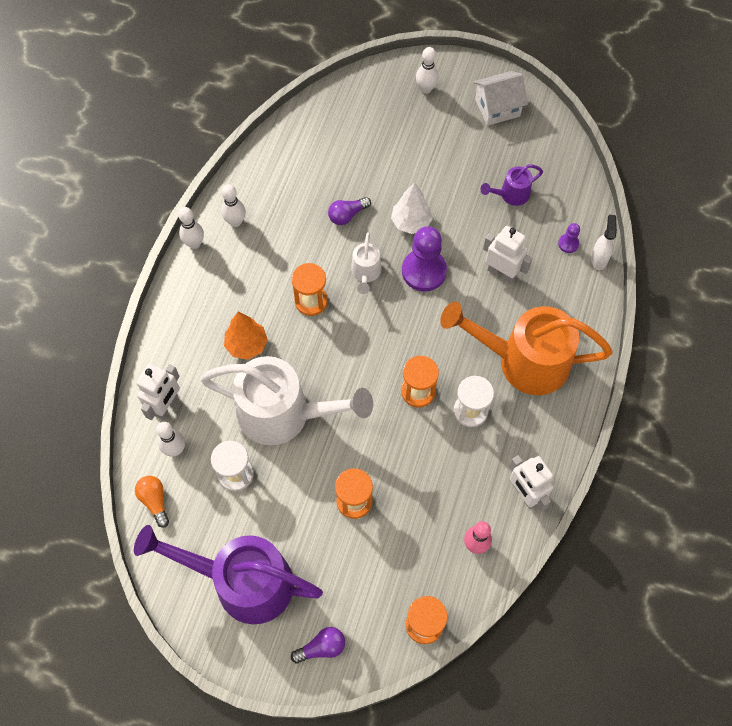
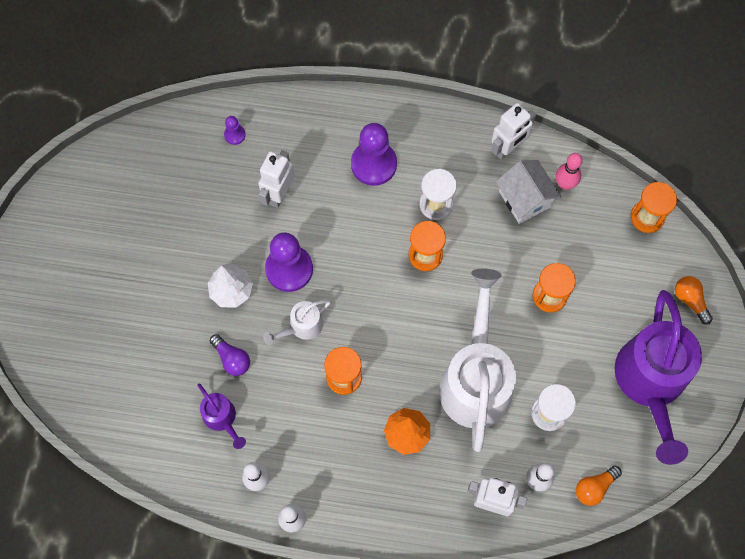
camera: 100 degrees left, 5 degrees up
purple light bulb [291,627,345,664] -> orange light bulb [675,276,713,325]
white watering can [351,232,382,294] -> white watering can turned 150 degrees clockwise [263,299,331,345]
white bowling pin [416,47,438,94] -> none
orange watering can [440,302,613,395] -> purple pawn [351,123,397,186]
white house [474,71,528,126] -> white house moved to [496,160,561,224]
purple watering can [481,164,543,206] -> purple watering can moved to [197,384,246,449]
white spray bottle [591,215,617,270] -> none

